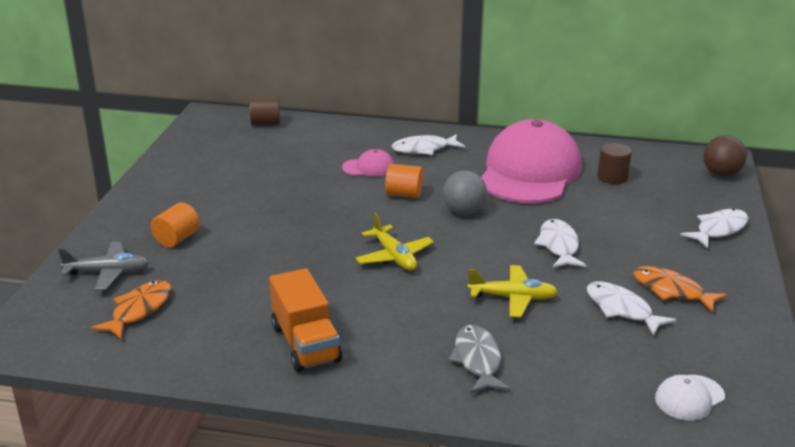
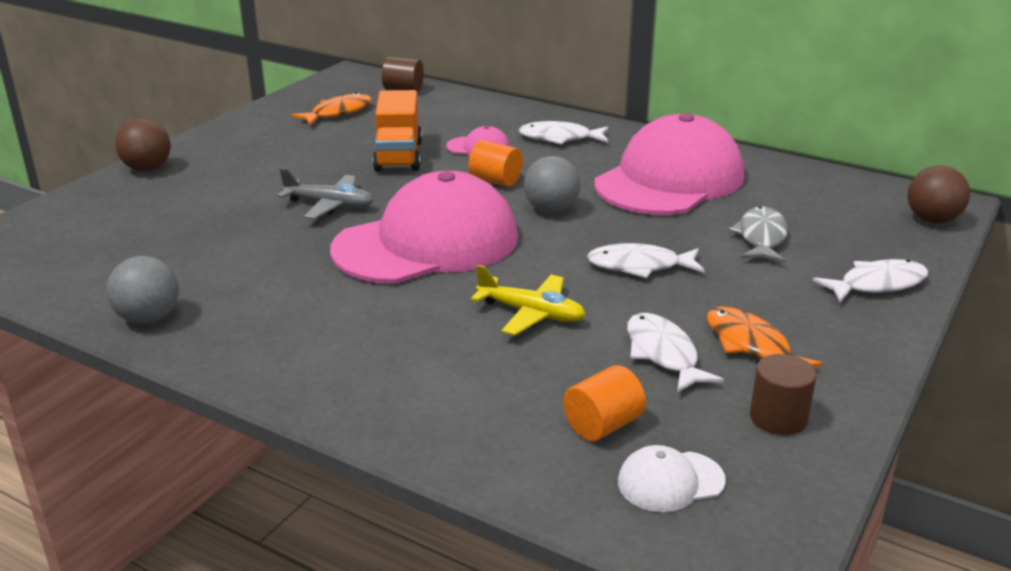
camera: 20 degrees right, 0 degrees up
grey plane [58,242,149,290] -> grey plane moved to [277,168,374,219]
orange fish [91,280,171,339] -> orange fish moved to [291,92,372,126]
orange cylinder [151,202,200,248] -> orange cylinder moved to [563,365,646,441]
orange truck [269,268,342,372] -> orange truck moved to [373,90,422,172]
yellow plane [355,213,434,271] -> pink cap [330,171,518,284]
grey fish [448,325,511,394] -> grey fish moved to [729,206,788,263]
white fish [534,219,586,268] -> white fish turned 105 degrees counterclockwise [587,243,704,278]
brown cylinder [597,143,632,184] -> brown cylinder moved to [750,354,816,435]
none -> grey ball [106,256,179,324]
none -> brown ball [115,118,171,171]

